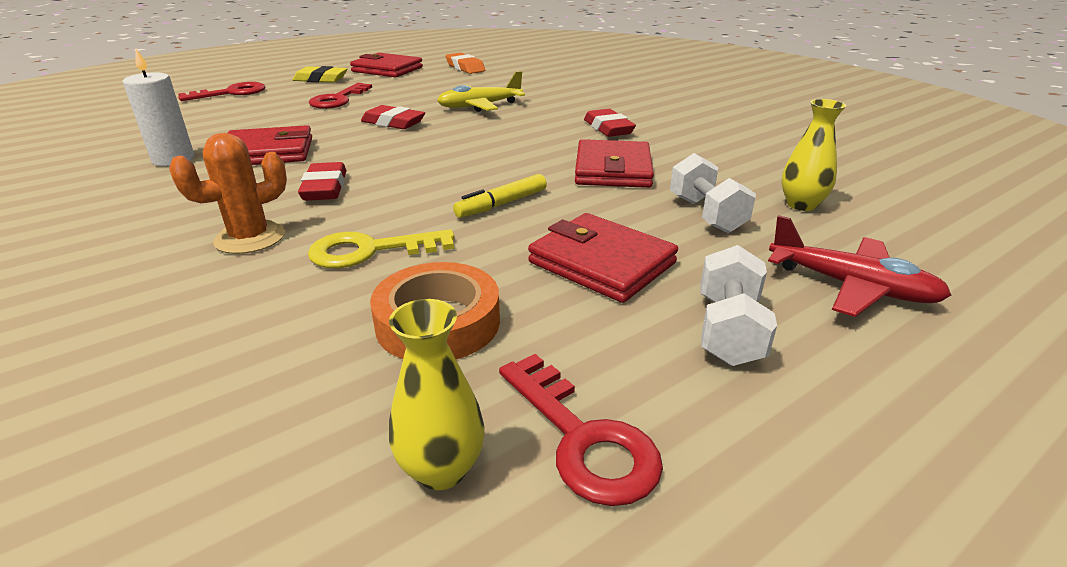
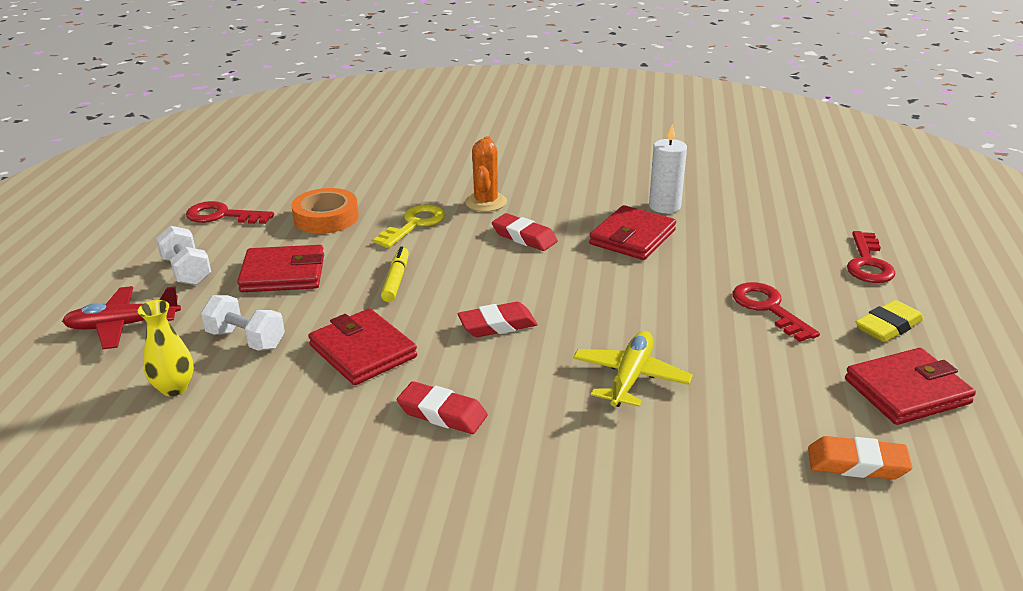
camera: 135 degrees right, 0 degrees up
red eraser [361,105,425,129] -> red eraser moved to [458,302,538,337]
yellow vase [389,299,485,490] -> none

